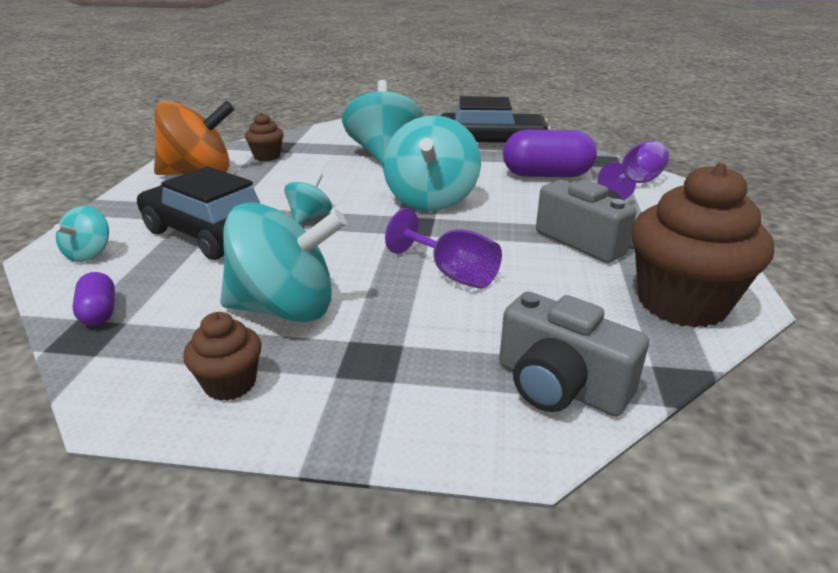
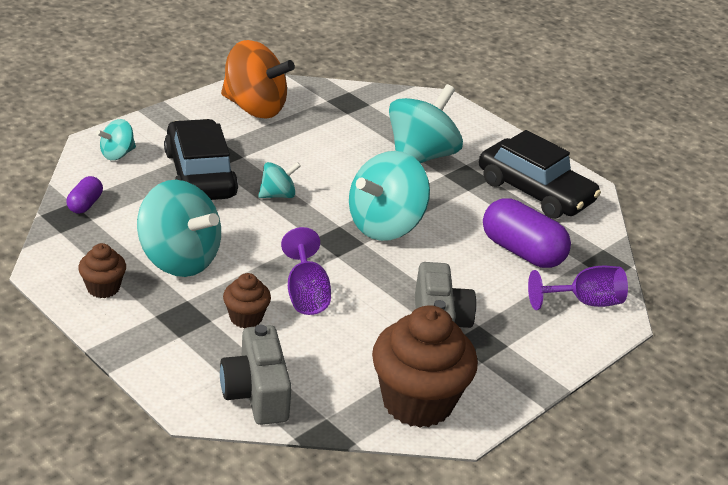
camera: 35 degrees right, 5 degrees up
brown cupcake [245,112,284,161] -> brown cupcake moved to [223,273,271,329]

